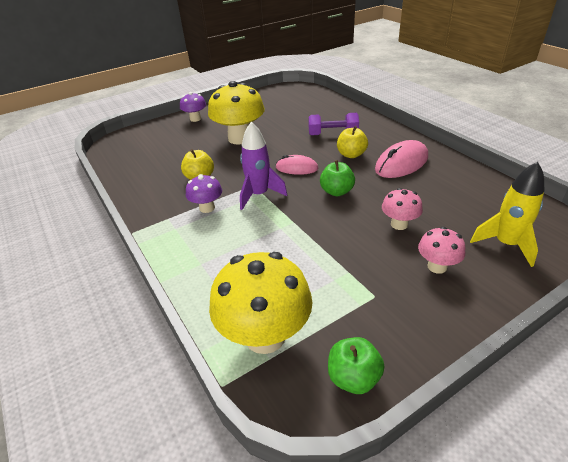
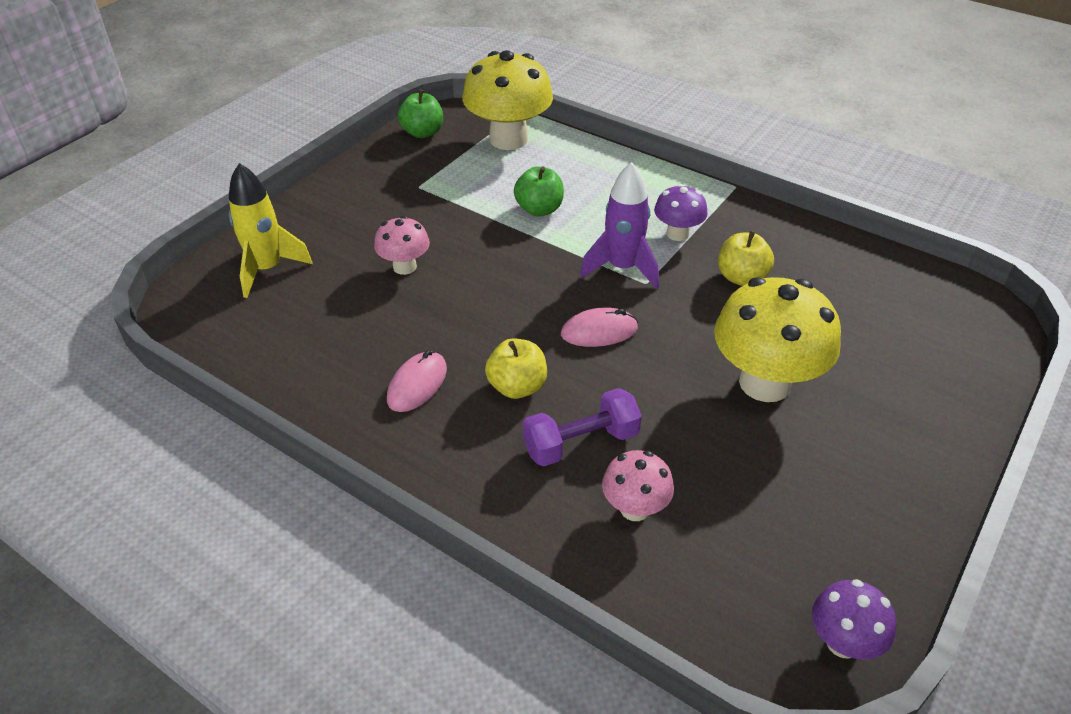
camera: 155 degrees right, 5 degrees up
purple mushroom [180,92,206,122] -> purple mushroom moved to [812,579,896,660]
green apple [320,160,355,196] -> green apple moved to [514,166,564,216]
pink mouse [375,140,428,178] -> pink mouse [387,350,447,412], size x0.64
pink mushroom [418,227,465,274] -> pink mushroom moved to [602,450,674,521]

